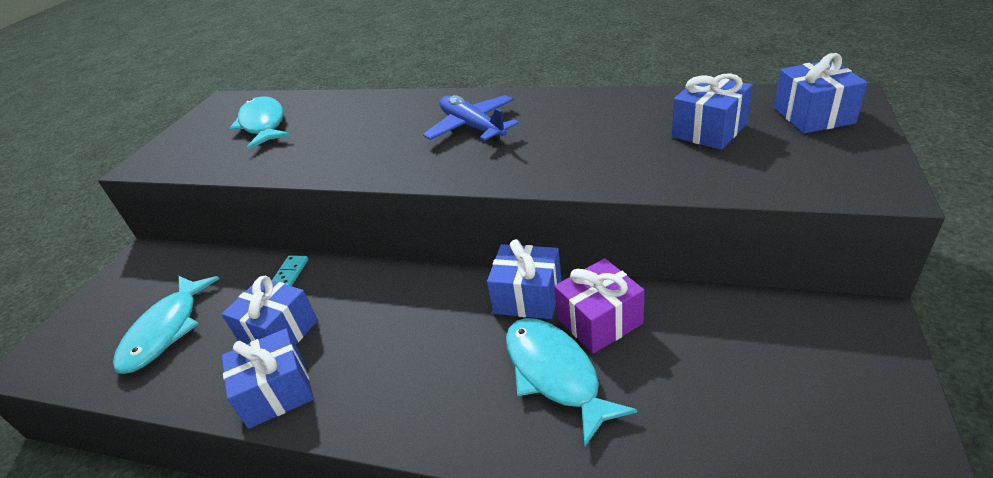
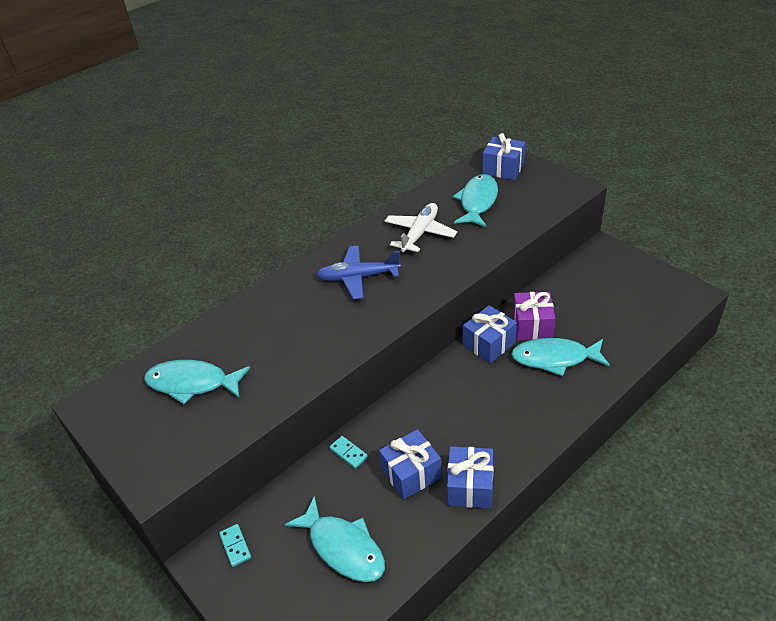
camera: 60 degrees left, 5 degrees up
blue gift [672,73,753,150] -> turquoise fish [453,174,498,227]
none -> turquoise domino [219,524,251,567]
none -> white plane [385,203,457,252]

